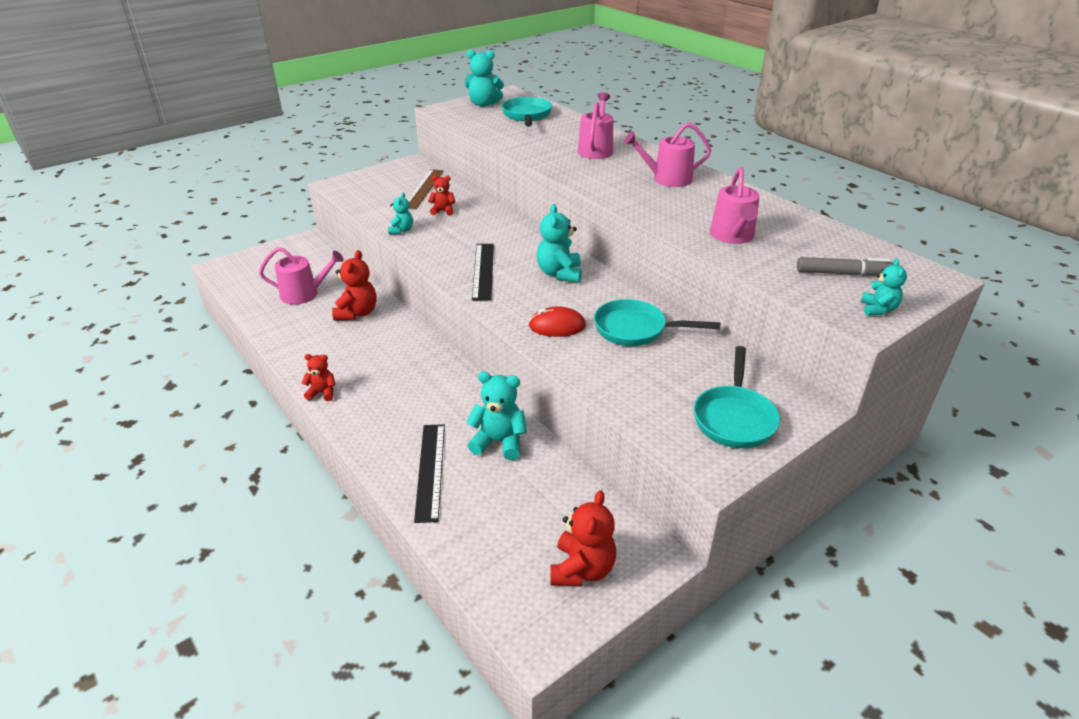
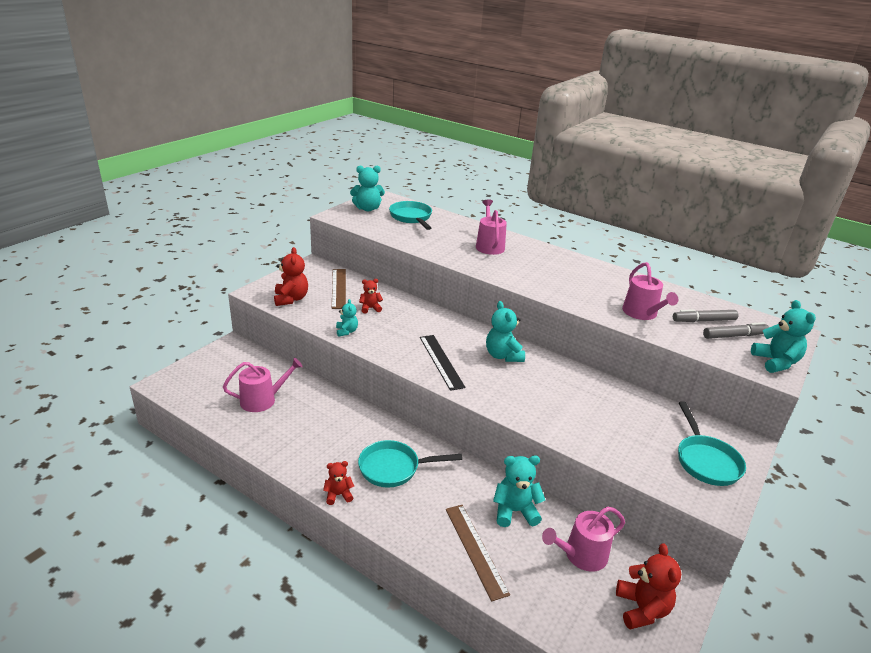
camera: 20 degrees left, 5 degrees down
red teddy bear [332,250,377,321] -> red teddy bear moved to [274,247,308,306]
black ruler [414,424,445,523] -> brown ruler [446,505,510,601]
red mouse [528,306,586,337] -> none
turquoise pan [594,299,721,346] -> turquoise pan moved to [358,440,462,487]
pink watering can [624,123,711,187] -> pink watering can moved to [542,506,625,572]
turquoise teddy bear [861,258,907,316] -> turquoise teddy bear [751,300,816,373], size x1.67
none -> grey marker [673,309,739,322]

